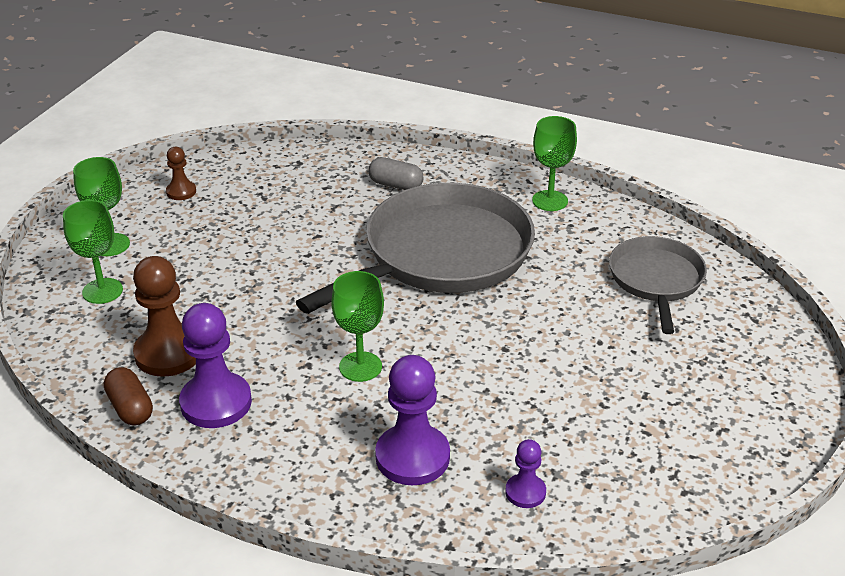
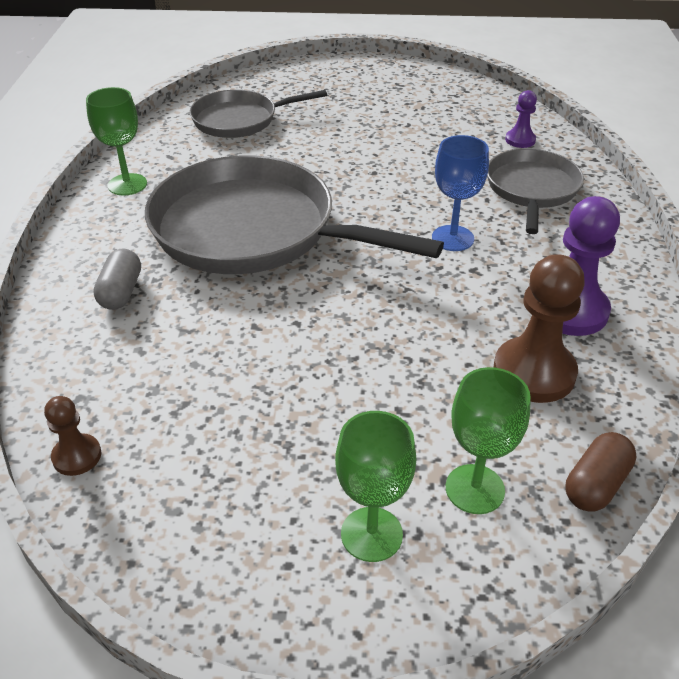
camera: 110 degrees left, 5 degrees up
brown capsule [104,367,153,425] -> brown capsule moved to [566,432,636,512]
brown pawn [166,147,196,200] -> brown pawn moved to [44,396,101,476]
green goblet [331,271,384,382] -> blue goblet [432,135,489,251]
purple pawn [375,355,450,485] -> grey pan [487,149,584,234]

